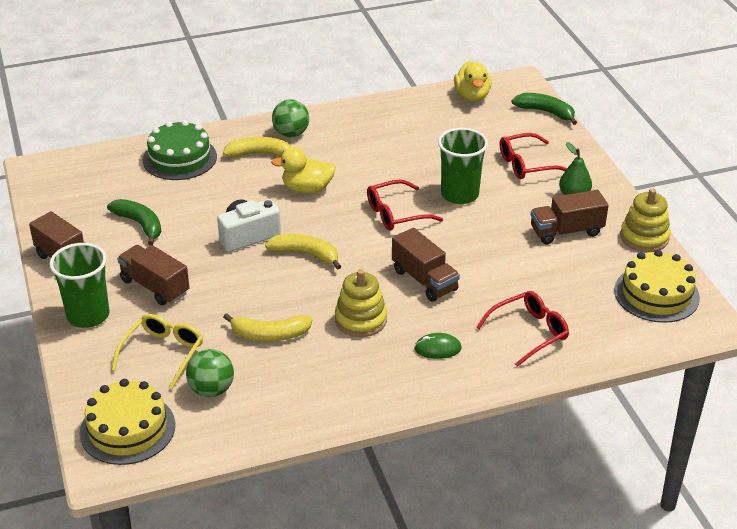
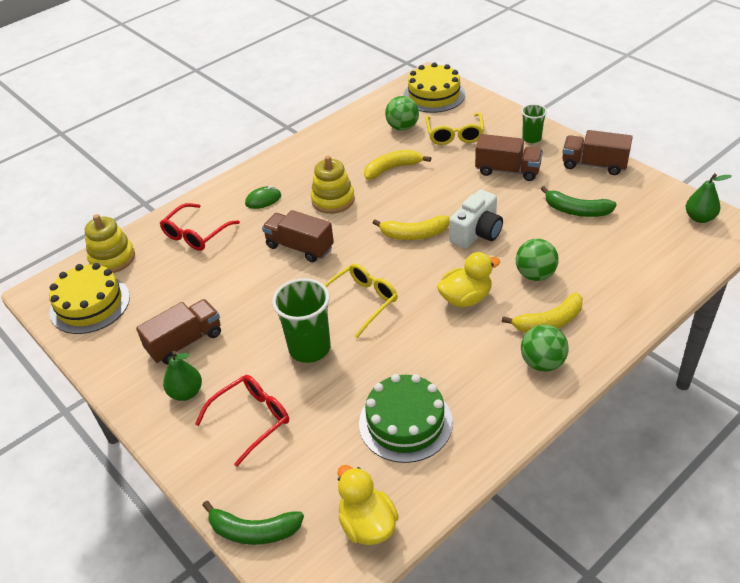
camera: 160 degrees right, 5 degrees up
green cup [49,243,110,328] -> green cup [521,104,547,143], size x0.58
green cake [143,120,217,180] -> green cake moved to [359,374,453,463]
red glasses [367,180,443,231] -> yellow glasses [324,263,398,338]
yellow stacking toy [620,188,671,252] -> yellow stacking toy moved to [85,214,135,273]
none -> green ball [516,239,559,281]
none -> green pear [686,173,731,223]

